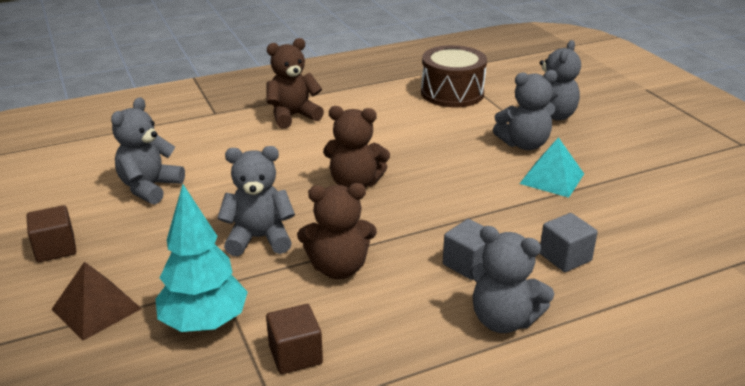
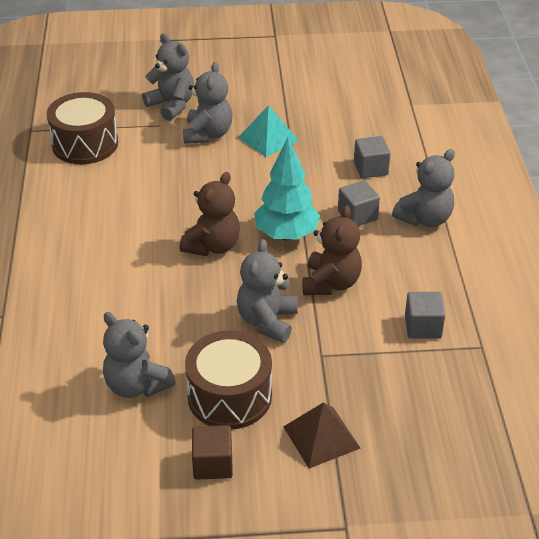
camera: 70 degrees left, 10 degrees up
turquoise tree [156,184,248,332] -> turquoise tree moved to [254,137,320,240]
brown teddy bear [266,38,324,129] -> none
brown cube [266,304,323,374] -> grey cube [405,292,445,339]
none -> brown drum [185,331,272,430]

